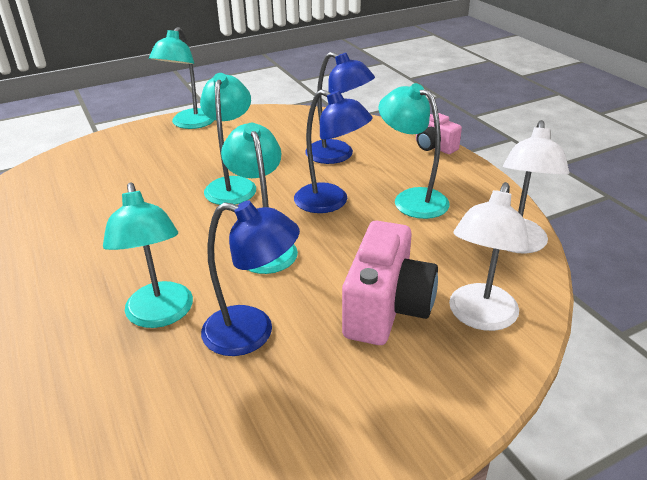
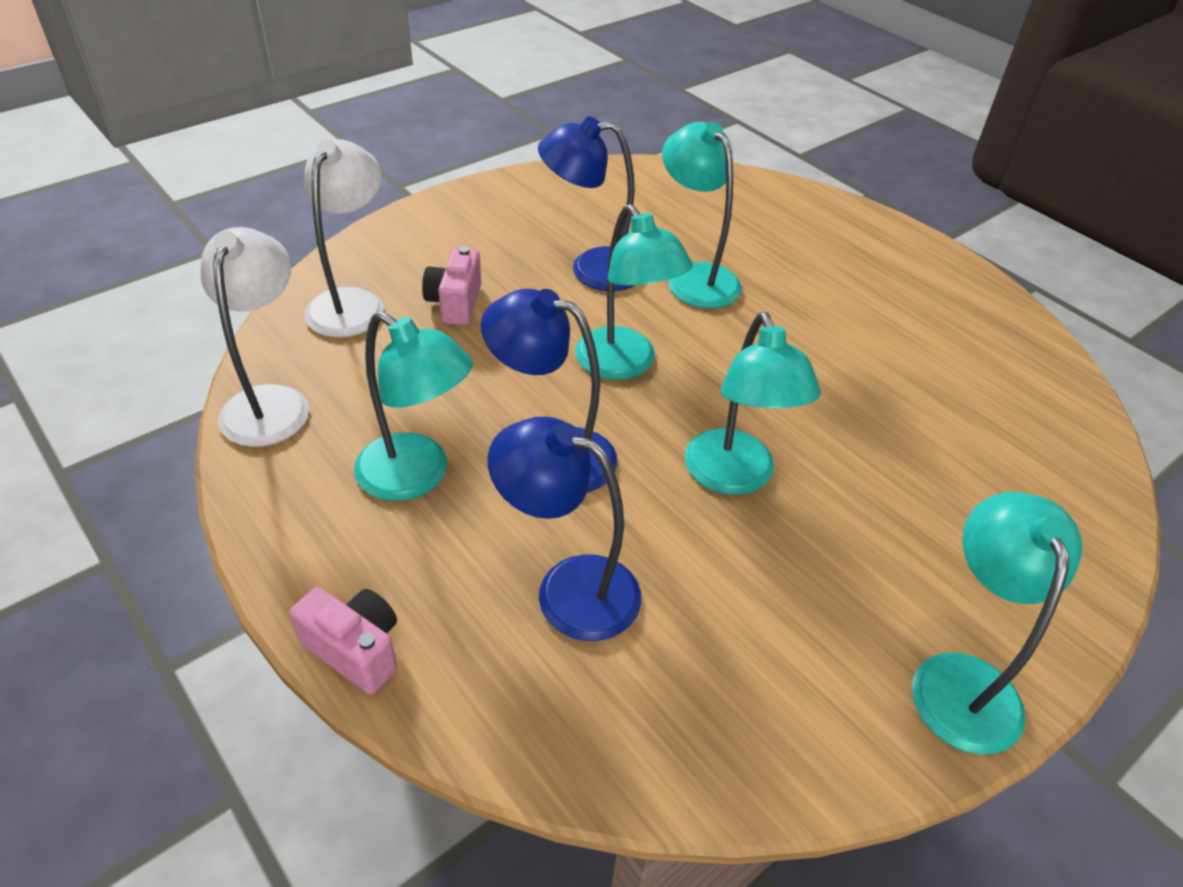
camera: 165 degrees right, 10 degrees up
pink camera [342,221,438,345] -> pink camera [422,246,481,325], size x0.57

